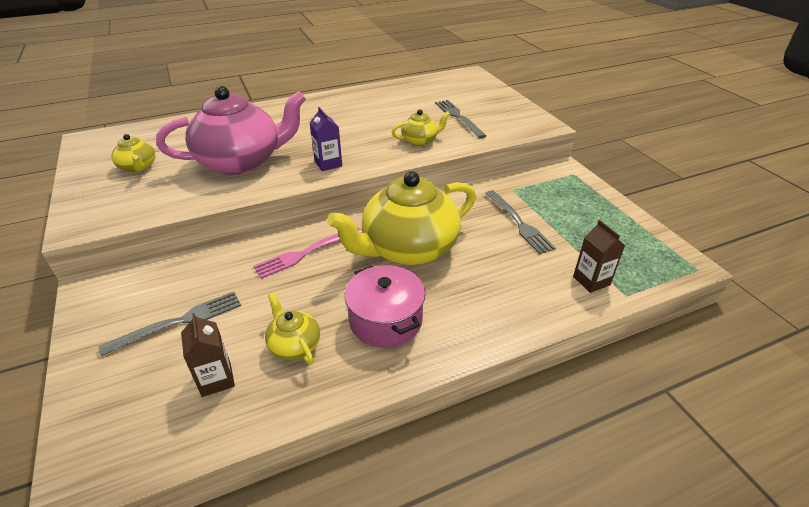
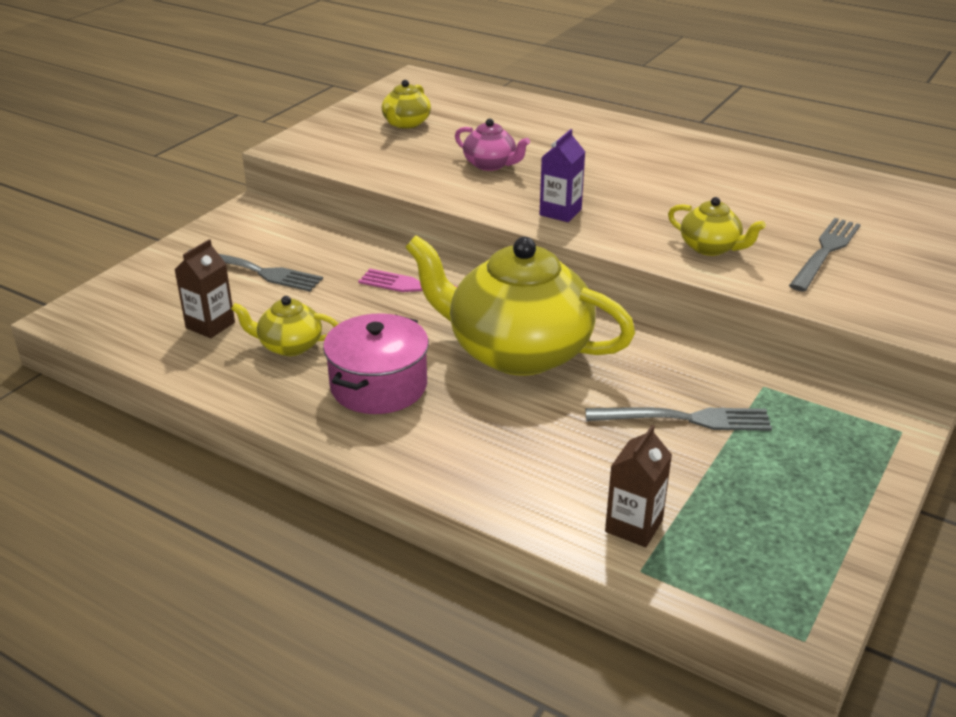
camera: 55 degrees right, 5 degrees down
pink teapot [156,86,306,175] -> pink teapot [455,118,530,171], size x0.45
yellow teapot [265,292,320,365] -> yellow teapot turned 105 degrees counterclockwise [231,296,338,356]
grey fork [485,190,556,254] -> grey fork turned 120 degrees counterclockwise [585,407,772,431]

